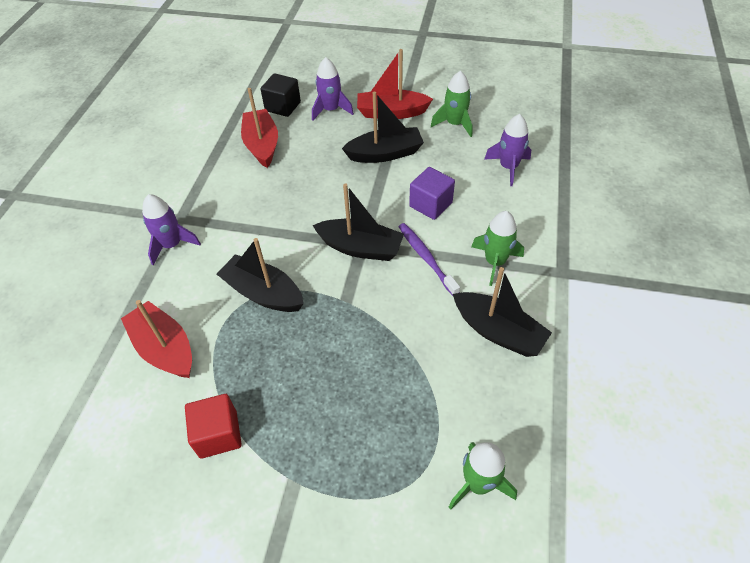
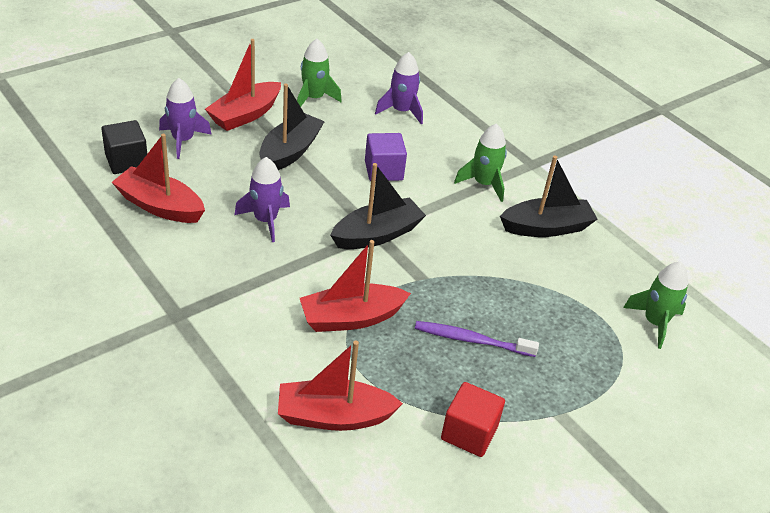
camera: 55 degrees left, 10 degrees down
purple rocket [142,194,201,265] -> purple rocket moved to [234,157,290,242]
black boat [217,238,304,312] -> red boat [300,240,411,332]
purple toothbrush [398,223,460,296] -> purple toothbrush moved to [415,321,539,357]

